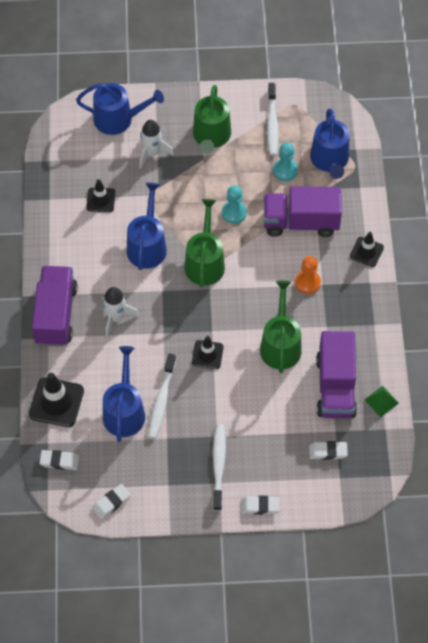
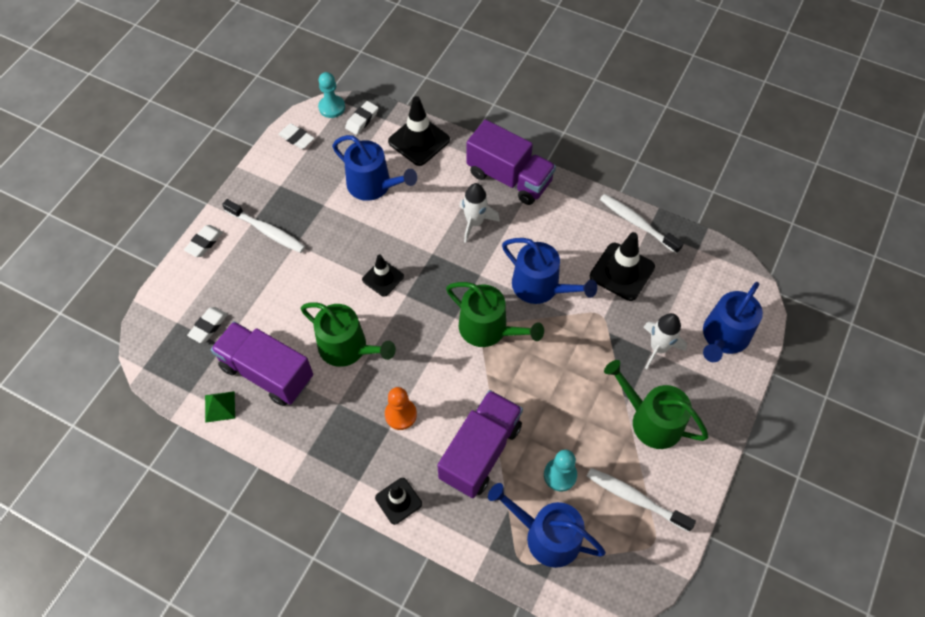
camera: 120 degrees right, 0 degrees up
black traffic cone [86,179,115,212] -> black traffic cone [590,232,655,301], size x1.61
white eraser [92,484,131,519] -> white eraser turned 45 degrees counterclockwise [278,123,314,149]
white toothbrush [148,353,176,439] -> white toothbrush moved to [600,194,684,254]
turquoise pawn [222,185,247,224] -> turquoise pawn moved to [318,72,345,118]

